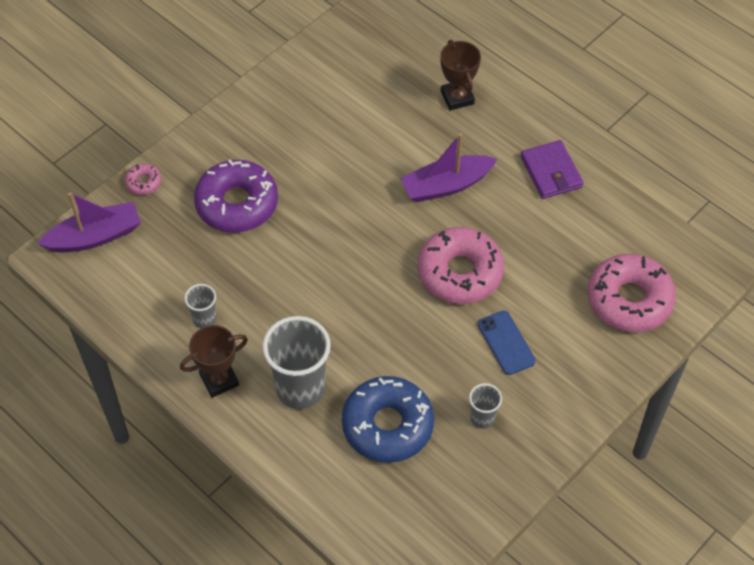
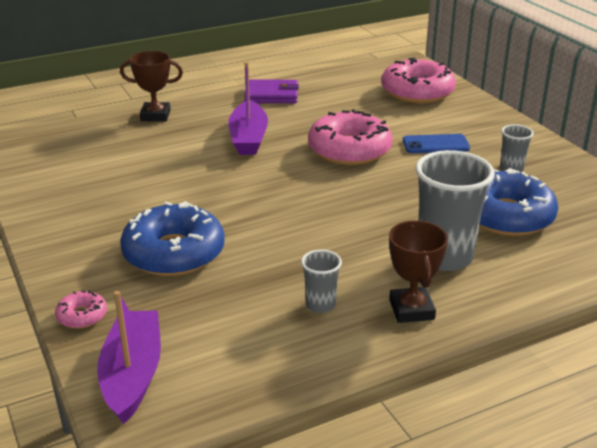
camera: 70 degrees left, 25 degrees down
purple donut [194,160,278,233] -> blue donut [120,201,225,276]

